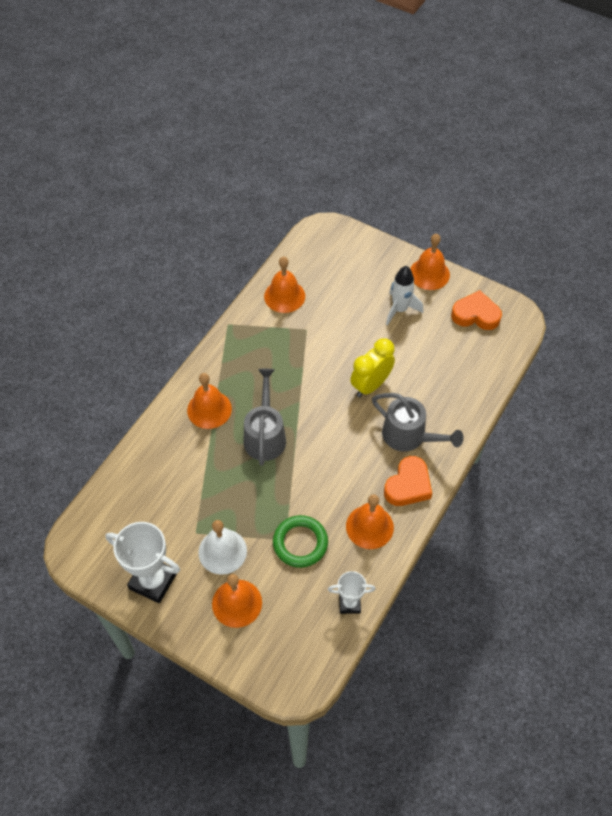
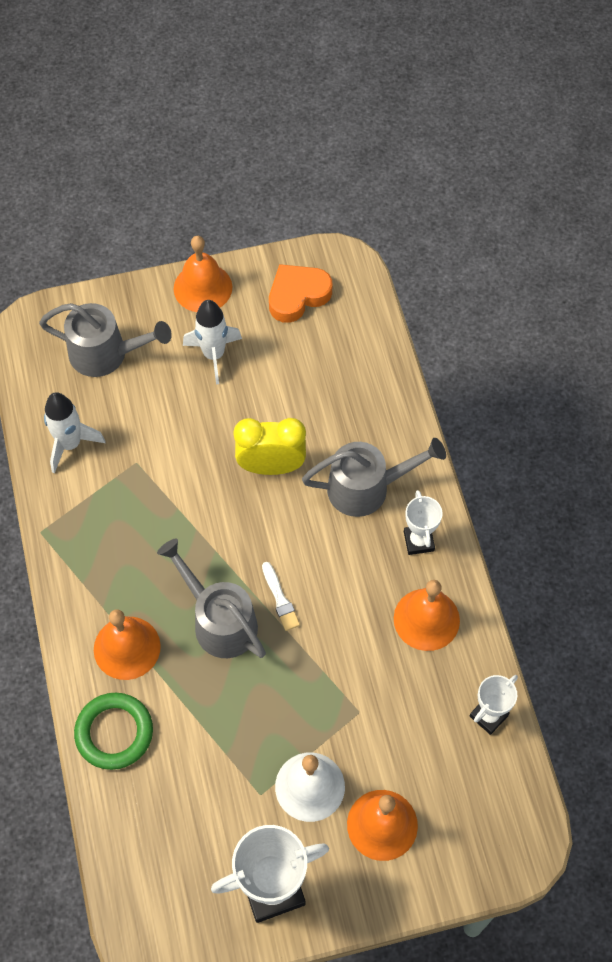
camera: 45 degrees left, 5 degrees up
orange bell [264,257,305,313] -> white rocket [44,392,106,473]
green ring [273,515,328,568] -> green ring moved to [74,693,153,770]
yellow clock [350,338,395,397] -> yellow clock turned 90 degrees clockwise [233,418,306,475]
orange heart [384,456,432,506] -> white trophy [404,490,443,555]
none -> grey watering can [39,303,172,377]
none -> white brush [262,562,300,631]

